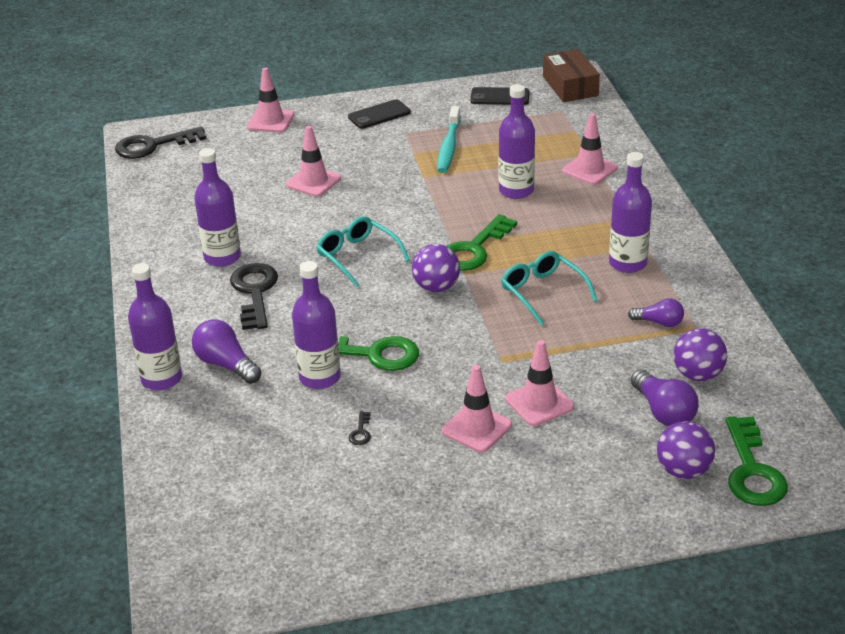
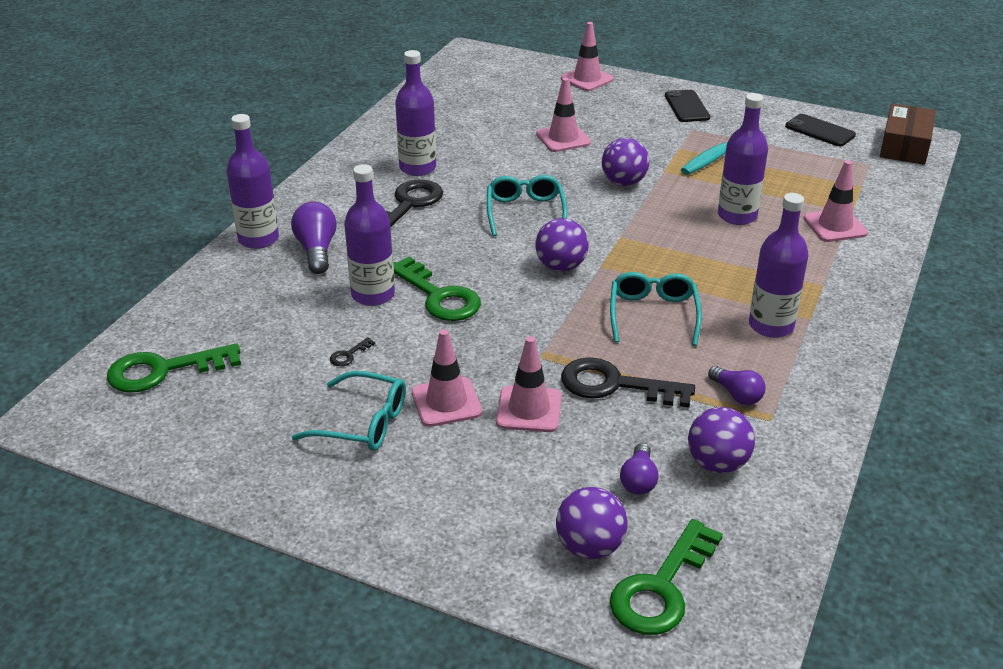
camera: 35 degrees right, 0 degrees up
black key [115,127,207,159] -> black key moved to [561,357,695,407]
black phone [348,99,411,129] -> black phone turned 75 degrees clockwise [665,90,710,122]
green key [447,214,517,271] -> green key moved to [107,343,241,392]
purple light bulb [631,369,698,426] -> purple light bulb [620,443,658,495], size x0.65
none -> turquoise glasses [292,371,406,451]
none -> purple ball [602,138,649,186]

